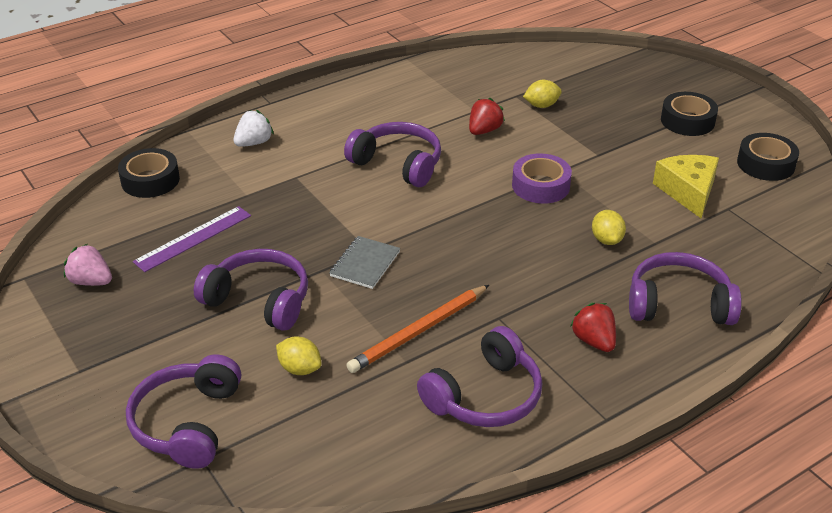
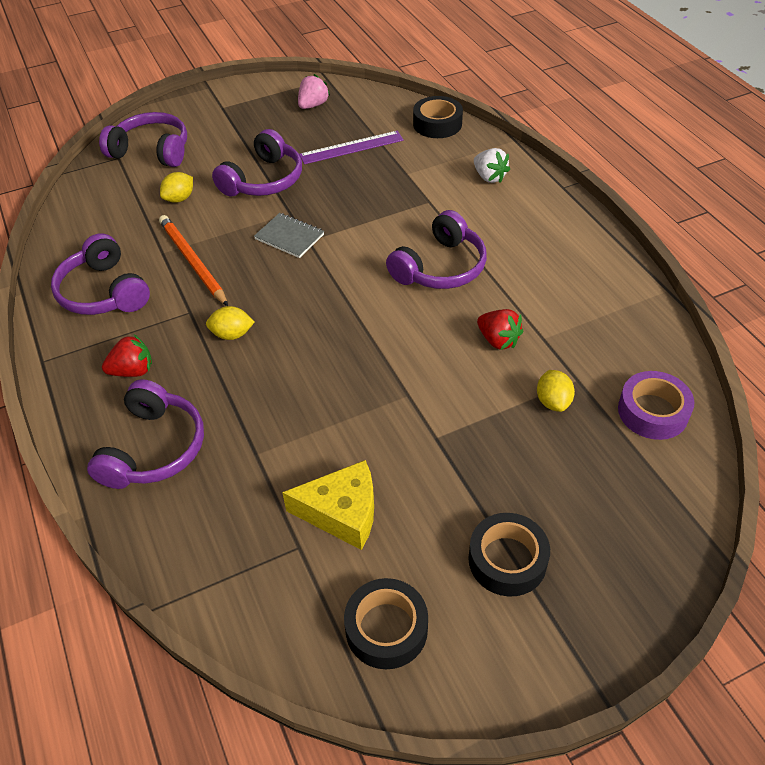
camera: 100 degrees right, 10 degrees up
purple ruler [133,206,251,272] -> purple ruler turned 75 degrees counterclockwise [299,131,404,164]
purple tape [512,153,572,204] -> purple tape moved to [618,371,694,440]
yellow lemon [592,210,626,245] -> yellow lemon moved to [206,306,254,340]

